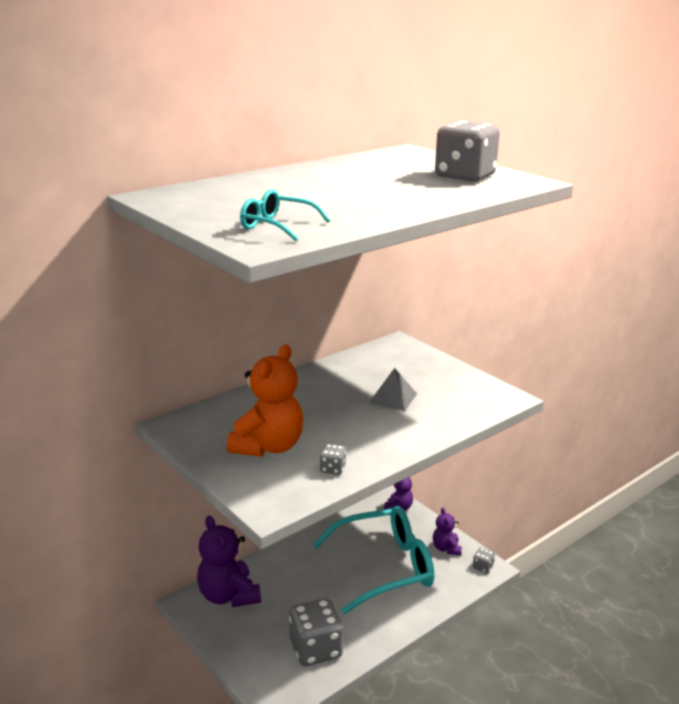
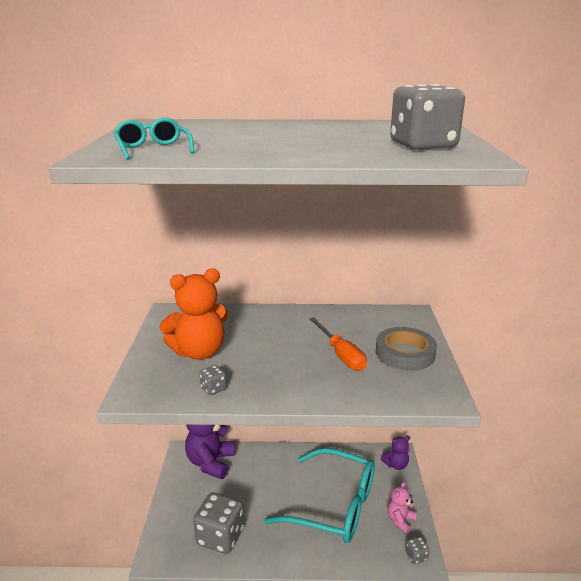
camera: 40 degrees right, 0 degrees up
grey pyramid [369,368,417,411] -> orange screwdriver [309,317,367,371]
purple teddy bear [433,508,462,555] -> pink teddy bear [387,481,417,534]
none -> grey tape [376,327,437,371]

